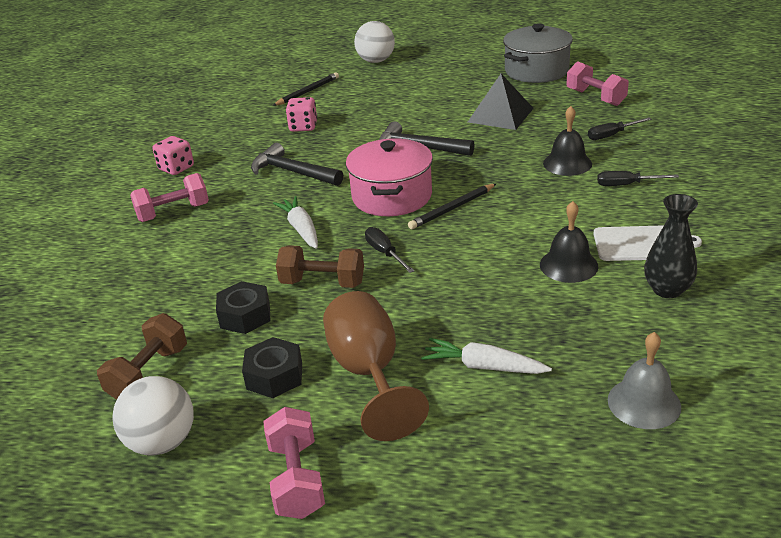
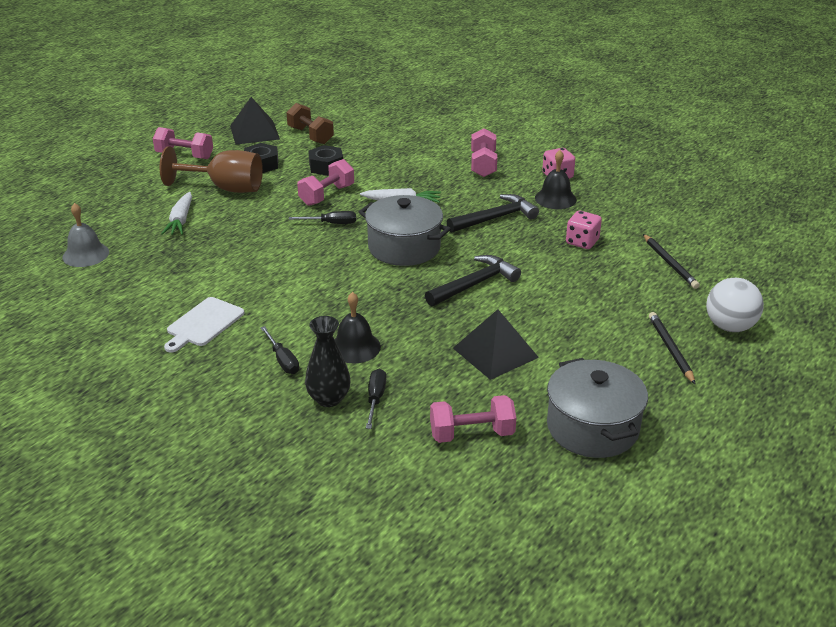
camera: 115 degrees right, 0 degrees up
white ball [112,376,194,456] -> black pyramid [230,97,280,145]
brown dumbbell [276,245,364,288] -> pink dumbbell [297,159,354,206]
pink pot [346,138,433,216] -> grey pot [359,195,451,266]
black pencil [408,183,497,229] -> black pencil moved to [649,312,696,385]
white carrot [421,338,552,374] -> white carrot turned 135 degrees clockwise [161,192,192,235]
black bell [540,201,598,283] -> black bell moved to [535,150,577,209]
black screwdriver [597,171,679,186] -> black screwdriver turned 120 degrees clockwise [260,326,299,374]
black vase [644,194,698,298] -> black vase moved to [305,316,351,407]

